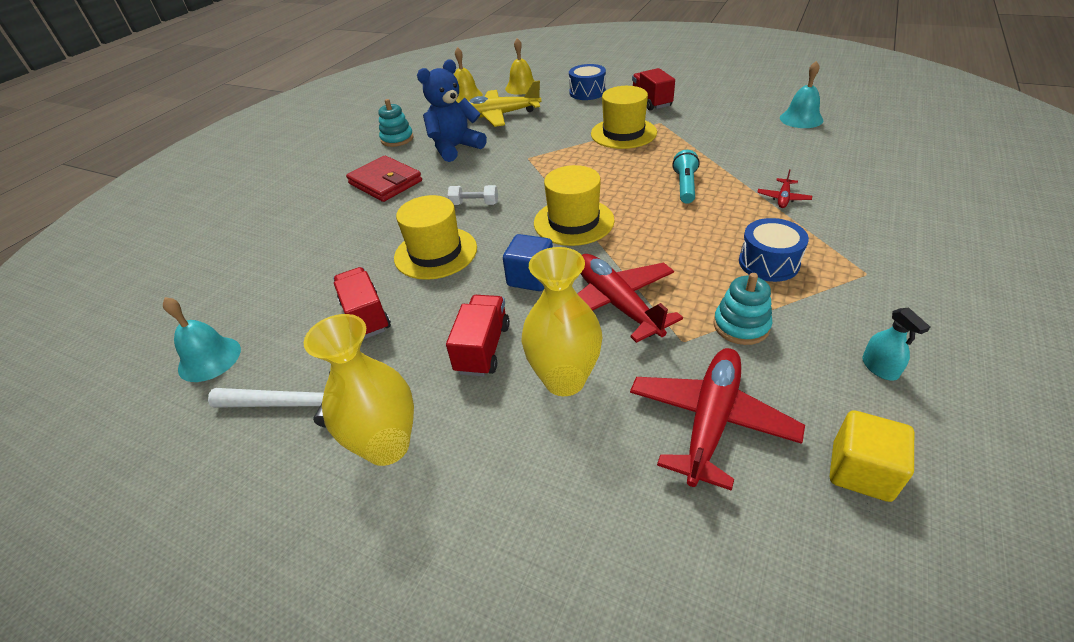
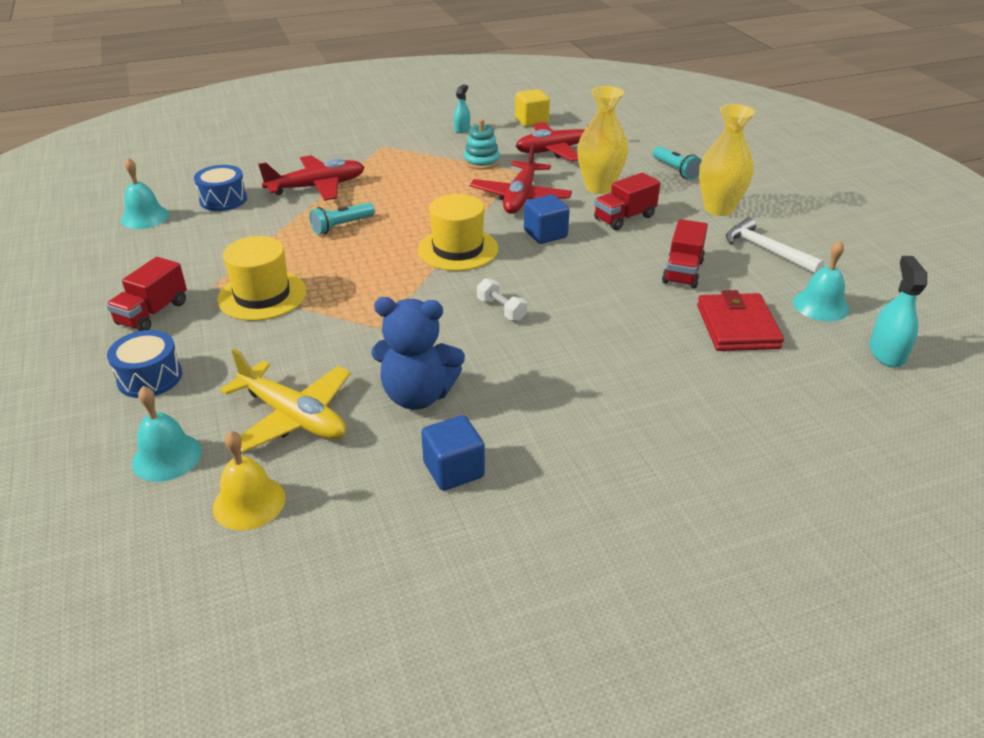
camera: 140 degrees left, 5 degrees down
red wallet [346,156,422,202] -> red wallet moved to [697,290,784,351]
turquoise stacking toy [378,99,414,147] -> blue cube [421,415,485,491]
yellow hat [394,195,477,280] -> none
yellow bell [505,38,535,95] -> turquoise bell [132,386,202,482]
blue drum [739,218,809,282] -> blue drum moved to [194,165,247,211]
red plane [757,169,812,208] -> red plane [258,155,364,201], size x2.19
none -> turquoise flashlight [653,146,702,180]
none -> turquoise spray bottle [869,256,927,367]

